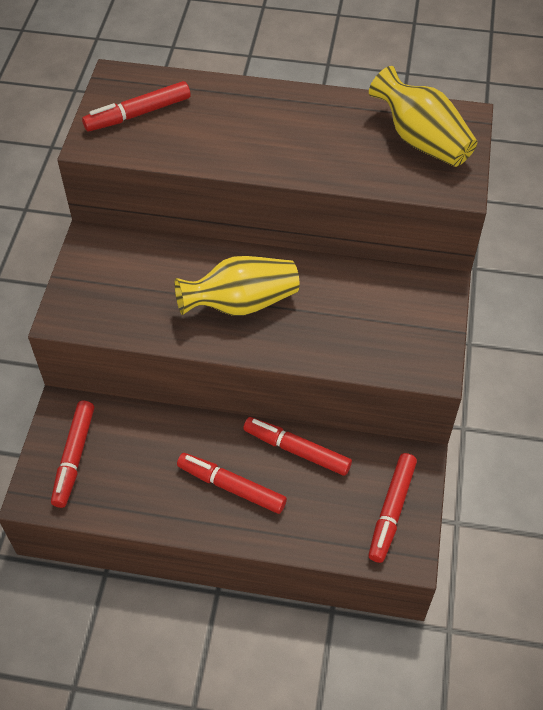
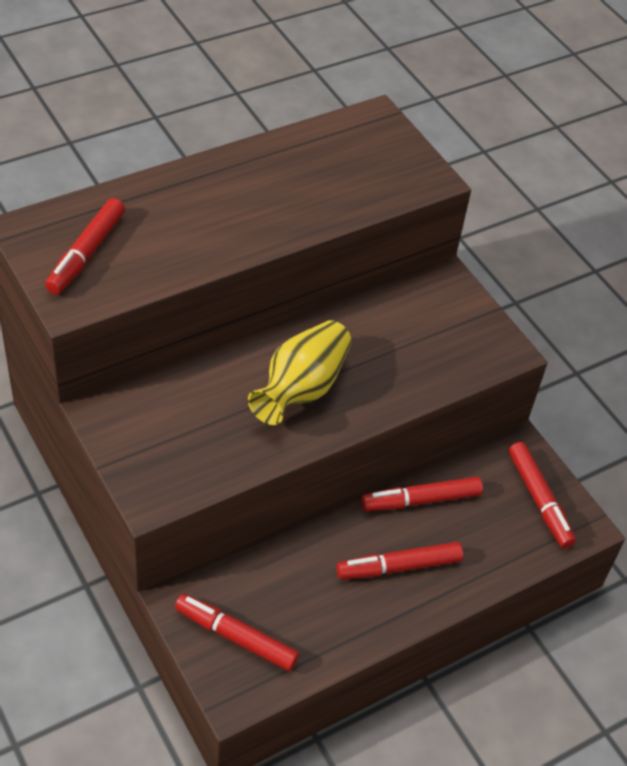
camera: 45 degrees left, 5 degrees down
red marker [51,401,94,508] -> red marker turned 150 degrees clockwise [175,594,299,671]
yellow vase [369,66,477,167] -> none

